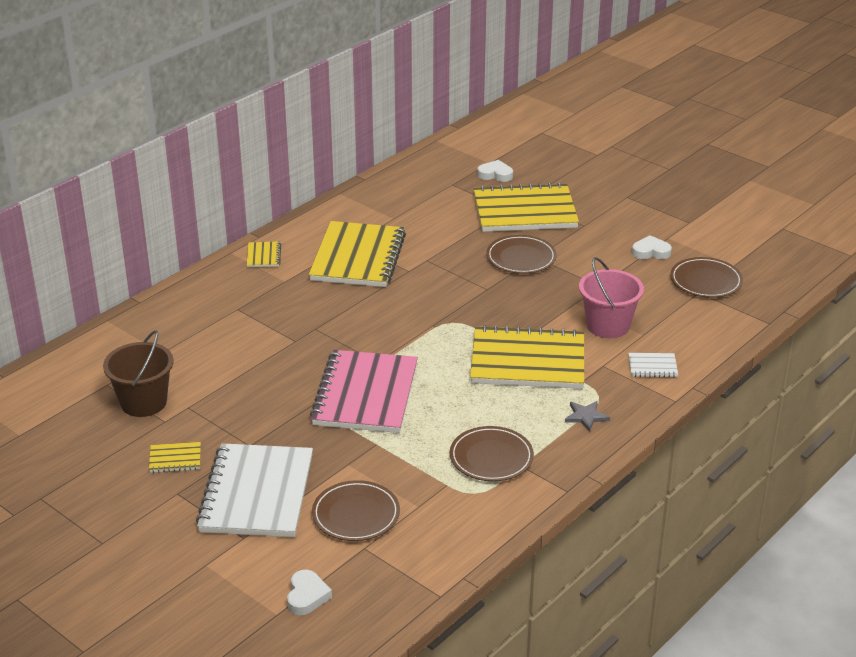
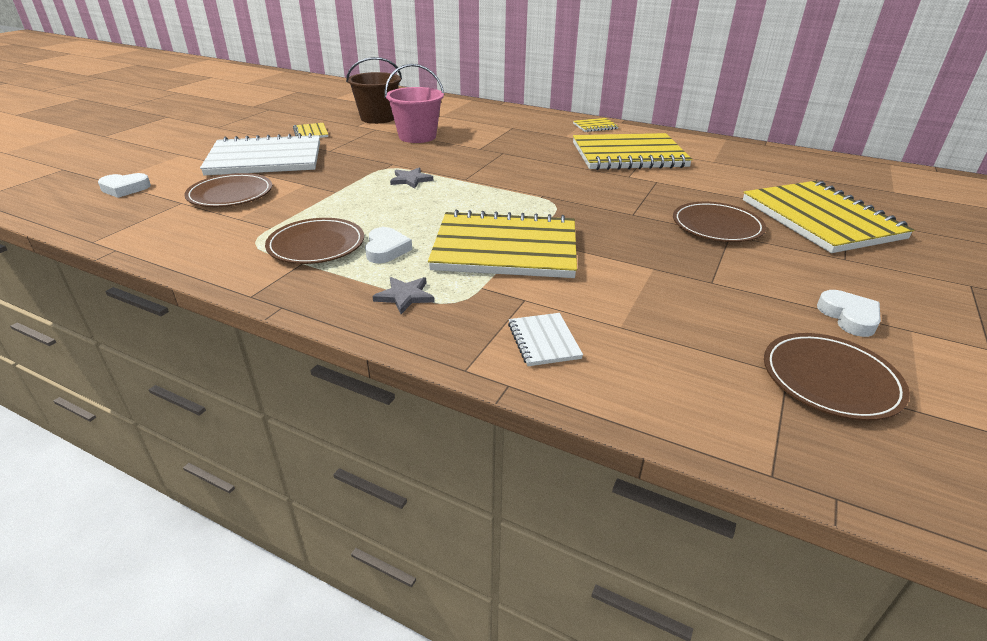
camera: 75 degrees right, 0 degrees up
pink notebook [310,350,418,433] -> grey star [390,167,433,189]
yellow notebook [470,325,584,389] -> yellow notebook turned 75 degrees counterclockwise [428,210,577,278]
white heart [477,160,513,182] -> white heart moved to [365,227,412,263]
pink bucket [579,257,644,338] -> pink bucket moved to [385,64,445,143]

